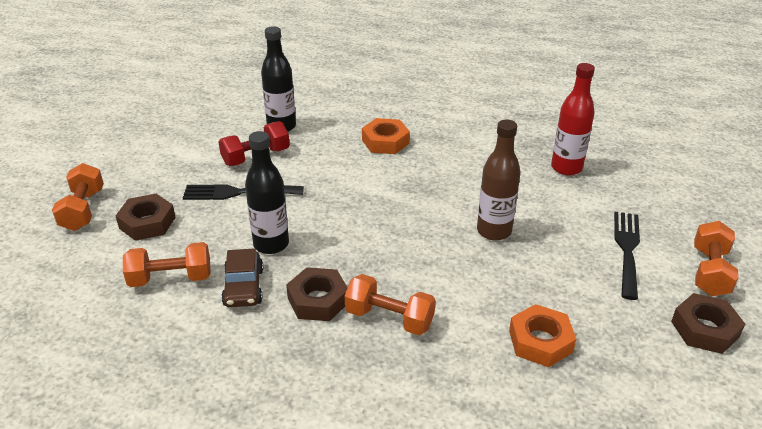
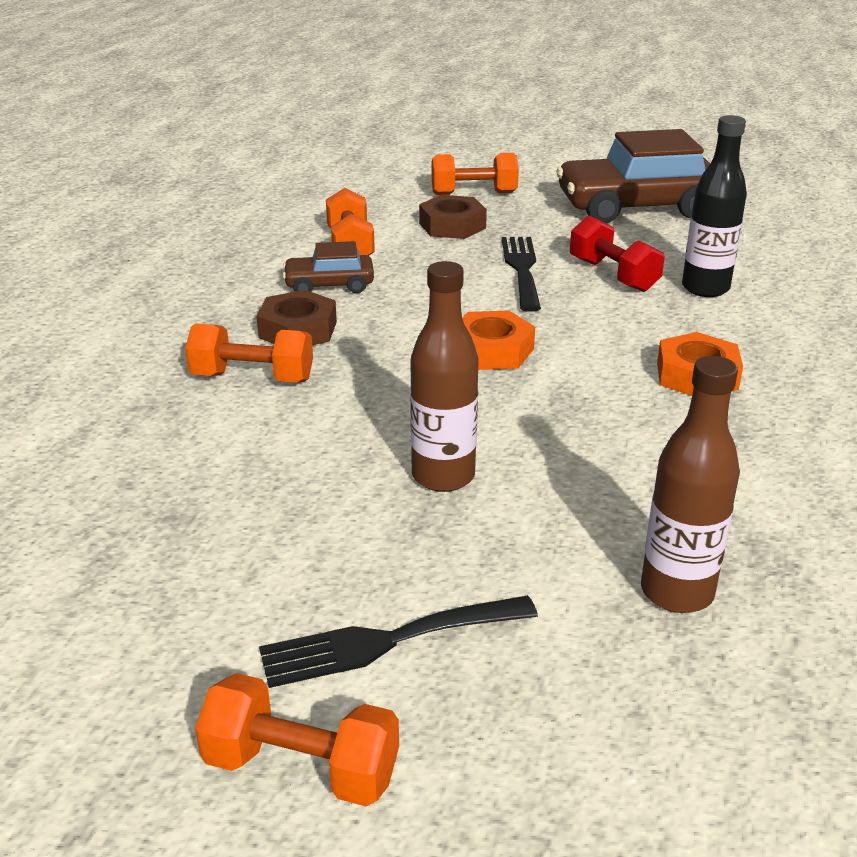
camera: 90 degrees right, 5 degrees down
black bottle [245,131,289,254] -> none
orange dumbbell [345,274,436,335] -> orange dumbbell turned 75 degrees clockwise [185,323,313,383]
orange nut [509,304,576,367] -> orange nut moved to [462,311,535,370]
red bottle [551,63,595,176] -> brown bottle [641,356,740,613]
black fork [614,212,640,300] -> black fork turned 150 degrees clockwise [259,595,538,688]
brown nut [671,293,745,354] -> none
none -> brown car [556,129,710,223]

